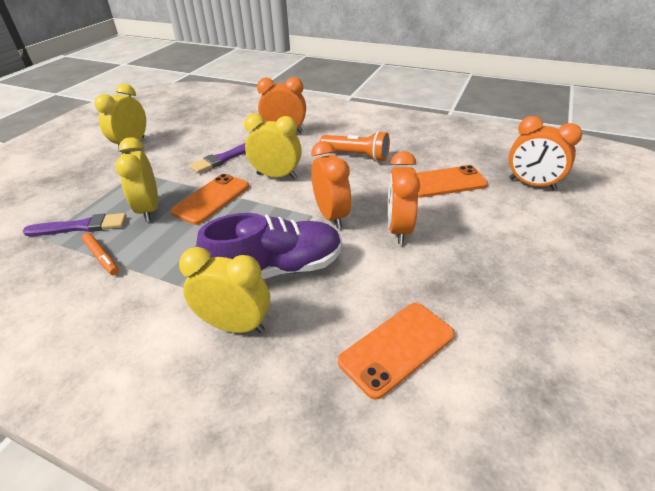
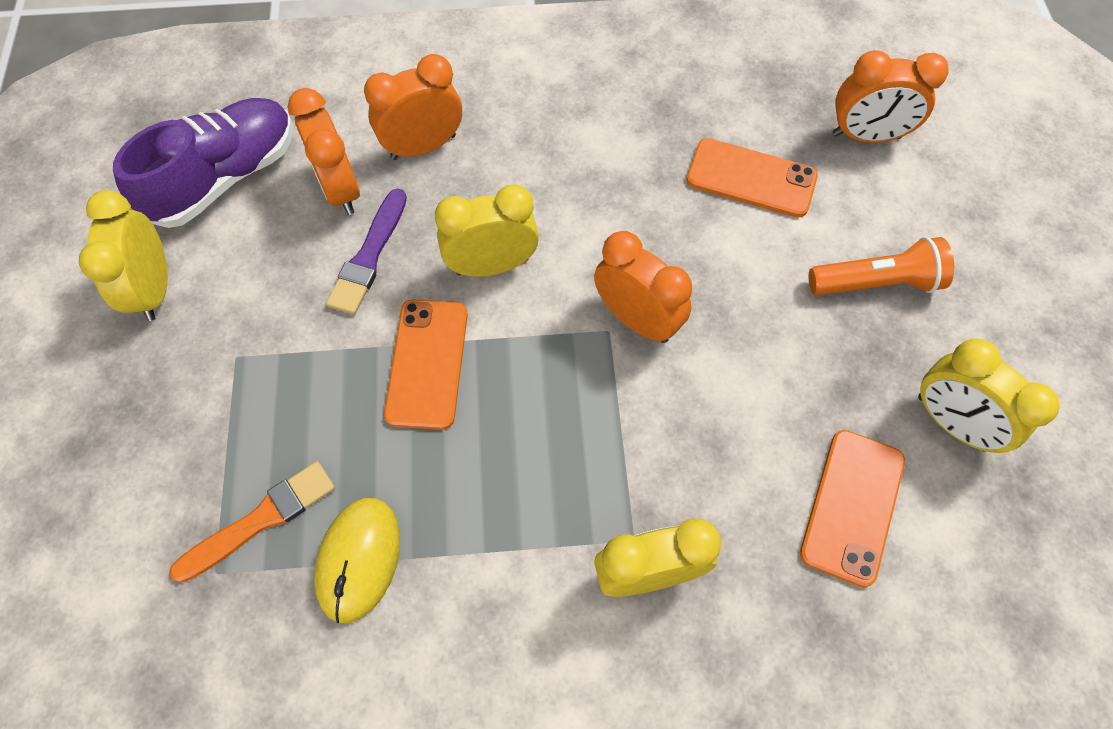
camera: 30 degrees left, 25 degrees up
purple brush [23,213,127,236] -> orange brush [169,461,335,583]
orange marker [82,233,119,275] -> yellow mouse [314,498,400,623]
yellow clock [115,137,158,222] -> yellow clock moved to [918,338,1059,453]
purple shoe [196,213,342,279] -> purple shoe moved to [113,98,294,228]
orange flashlight [320,131,390,162] -> orange flashlight moved to [809,237,954,295]
orange clock [388,151,420,244] -> orange clock moved to [288,88,360,215]
orange phone [416,165,488,198] -> orange phone turned 60 degrees clockwise [686,138,818,217]

